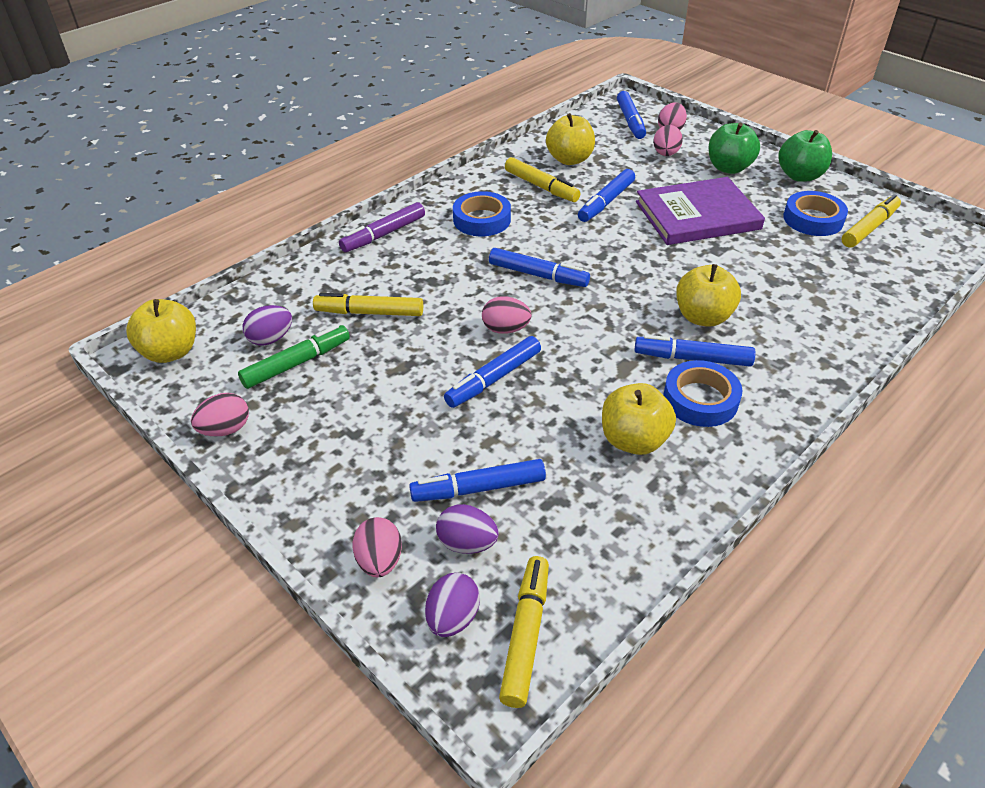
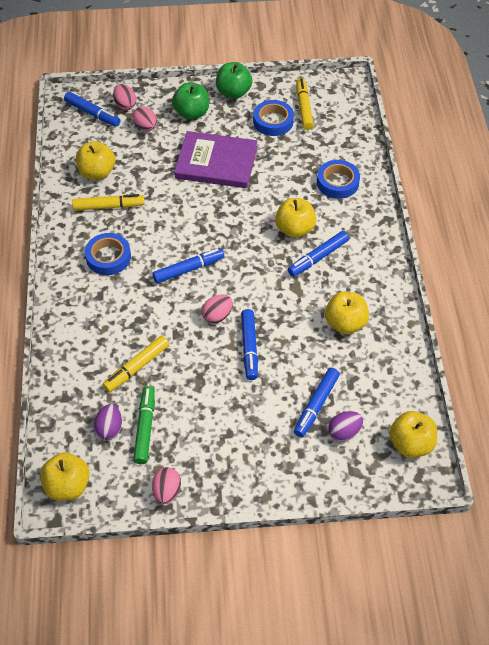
camera: 50 degrees left, 10 degrees up
purple marker [339,202,425,252] -> none
pink egg [353,517,402,577] -> none
purple egg [425,573,480,637] -> none
yellow marker [499,556,549,708] -> yellow apple [389,411,437,458]
blue marker [578,169,635,222] -> none
purple book [636,177,765,245] -> purple book turned 75 degrees clockwise [174,131,257,188]
blue tape [663,360,742,427] -> blue tape moved to [317,160,360,199]

